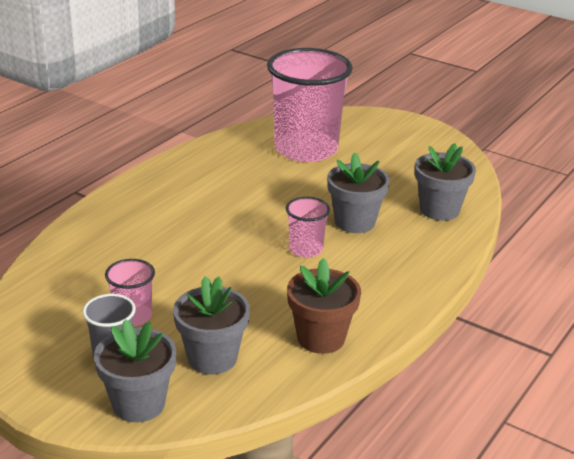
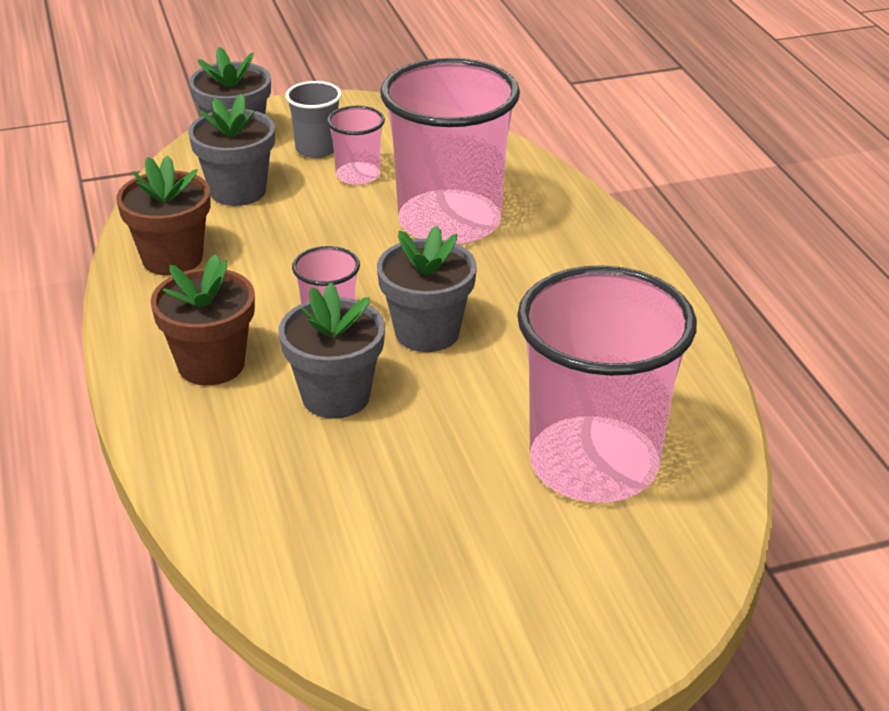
camera: 130 degrees right, 5 degrees up
grey flower pot [415,143,476,221] -> grey flower pot moved to [377,226,477,352]
none -> brown flower pot [151,254,255,386]
none -> pink cup [380,58,520,245]

